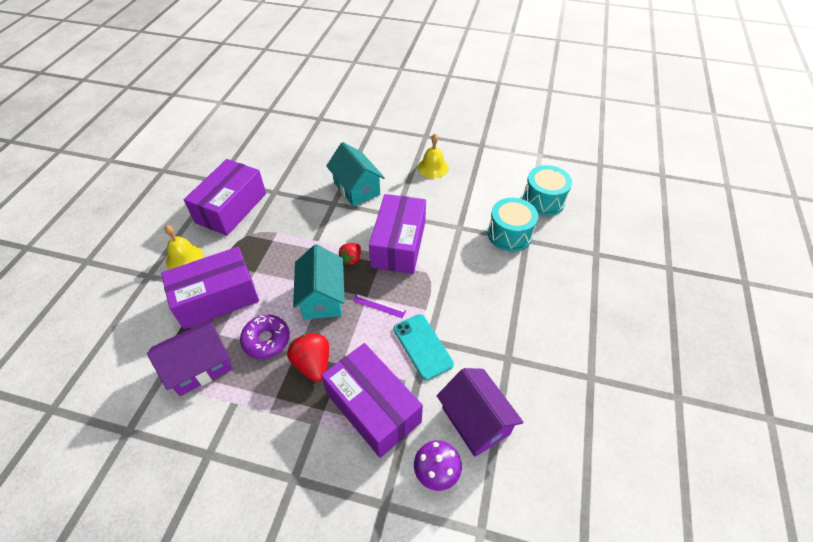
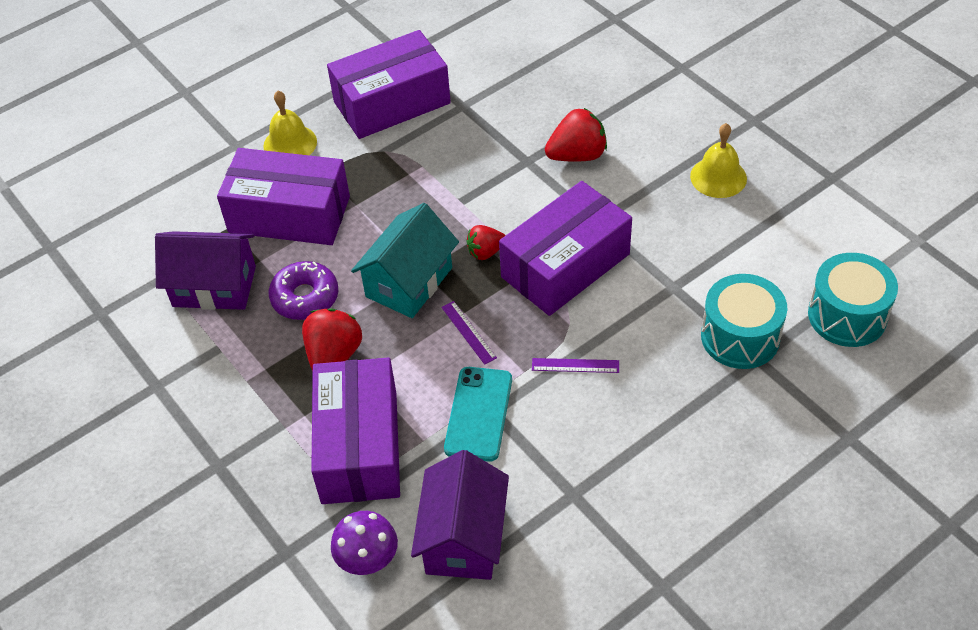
camera: 40 degrees right, 0 degrees up
turquoise house [326,142,385,207] -> red strawberry [545,108,607,162]
none -> purple ruler [532,358,619,373]

